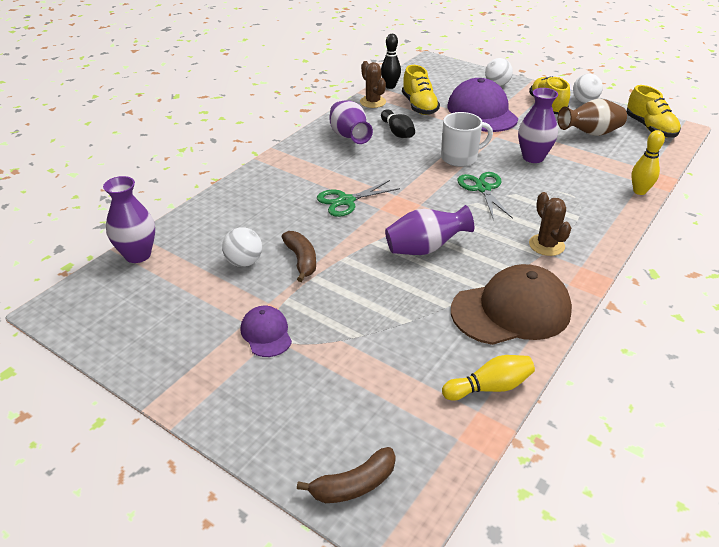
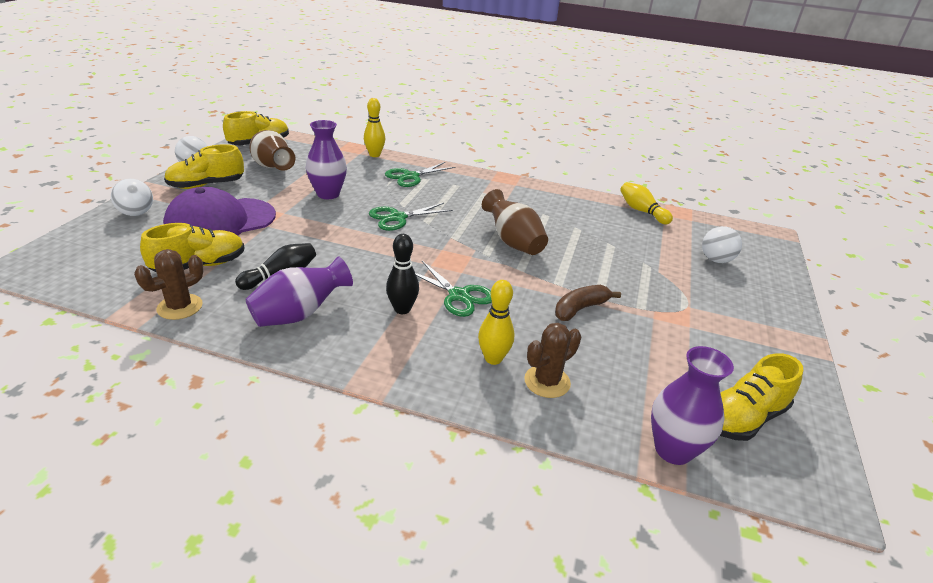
camera: 110 degrees left, 5 degrees down
white ball [222,227,262,267] -> white ball moved to [702,226,742,263]
purple cap [241,306,292,357] -> none
brown banana [297,447,396,503] -> none
black bowling pin [381,34,401,89] -> black bowling pin moved to [386,234,419,314]
purple vase [385,205,474,255] -> brown vase [482,189,548,255]
white mug [441,112,493,167] -> none
brown cap [451,264,572,345] -> none
brown cactus [529,192,571,256] -> brown cactus moved to [524,323,581,398]
none -> green scissors [385,162,456,187]
none -> yellow bowling pin [478,280,514,365]
none -> yellow shoe [720,353,803,441]

